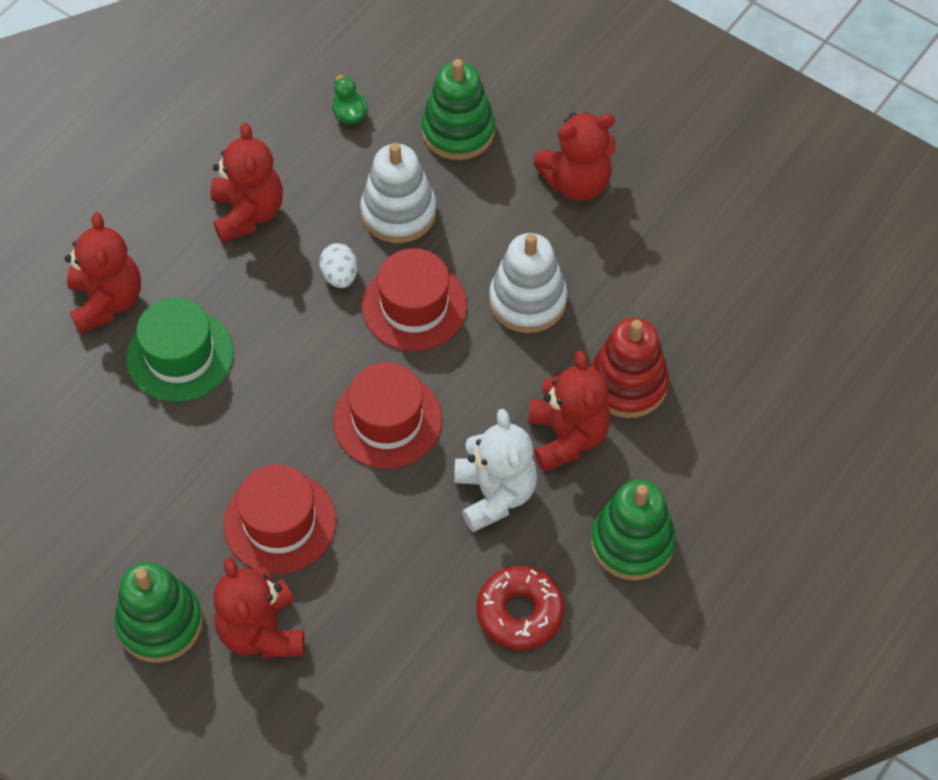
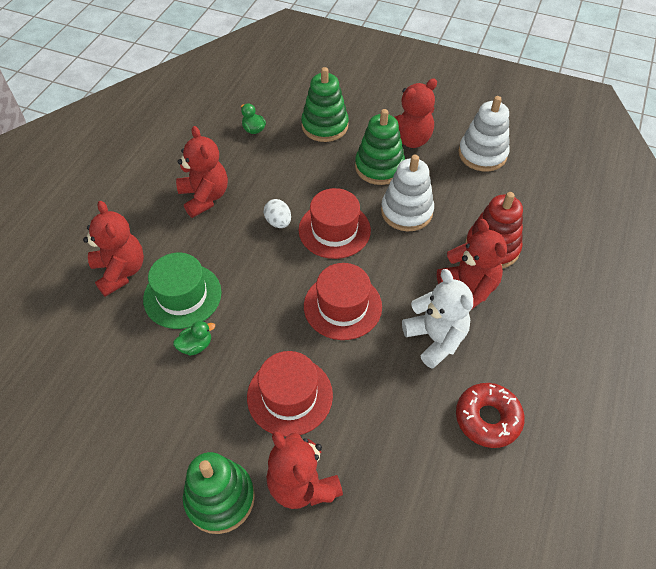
camera: 15 degrees left, 5 degrees down
white stacking toy [360,143,436,243] -> white stacking toy moved to [458,96,509,172]
green stacking toy [591,480,676,580] -> green stacking toy moved to [355,109,405,185]
none -> green duck [173,321,215,356]

